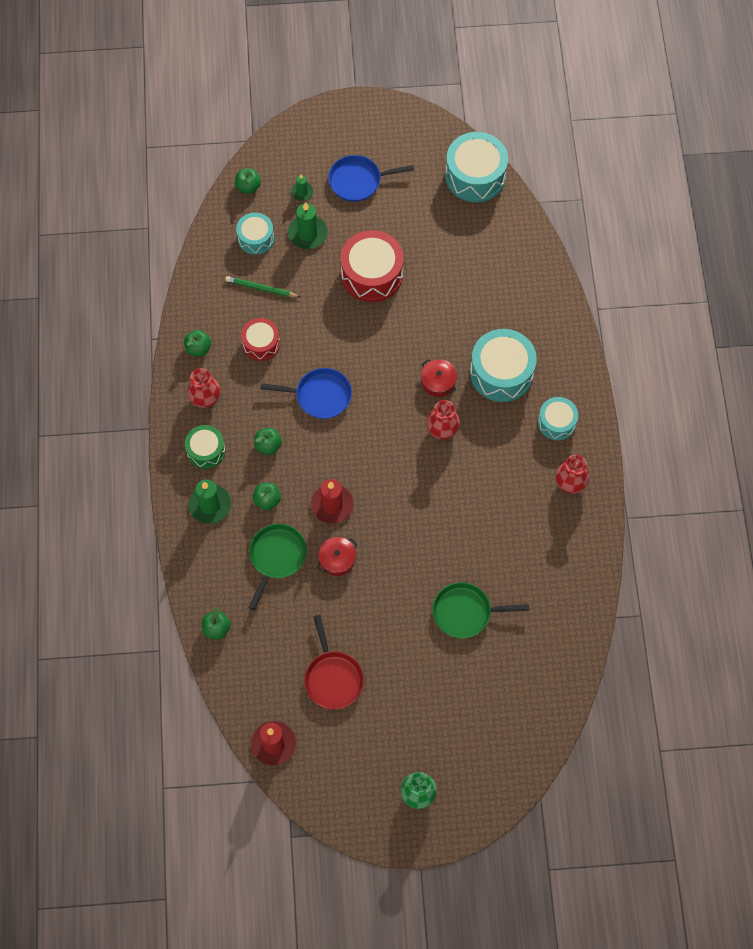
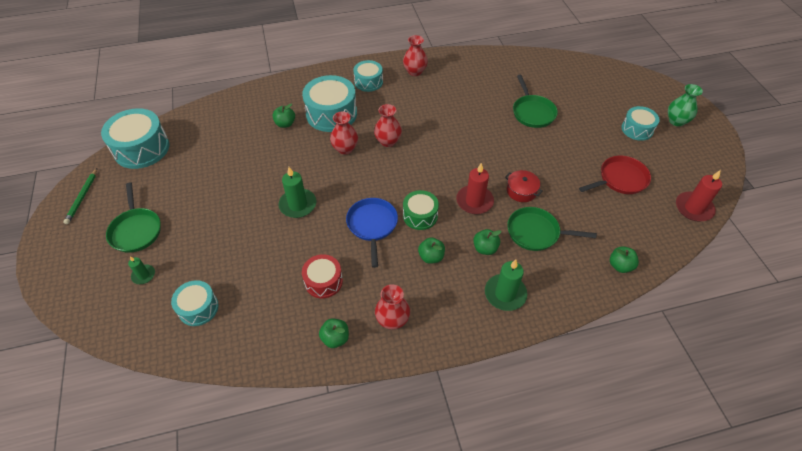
camera: 100 degrees left, 15 degrees down
green drum [185,425,225,469] -> green drum moved to [403,190,439,230]
green pencil [225,276,300,297] -> green pencil moved to [63,168,97,224]
green apple [235,168,261,194] -> green apple moved to [273,104,295,128]
green candle [288,202,328,249] -> green candle moved to [278,167,316,218]
blue pan [328,155,414,202] -> green pan [106,183,161,253]
red drum [340,230,404,302] -> none
red pot [421,359,457,397] -> red vase [330,111,358,155]
none -> turquoise drum [622,106,660,141]

